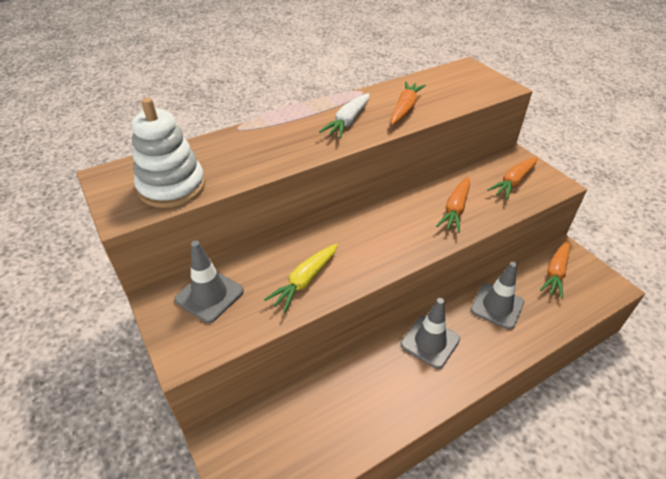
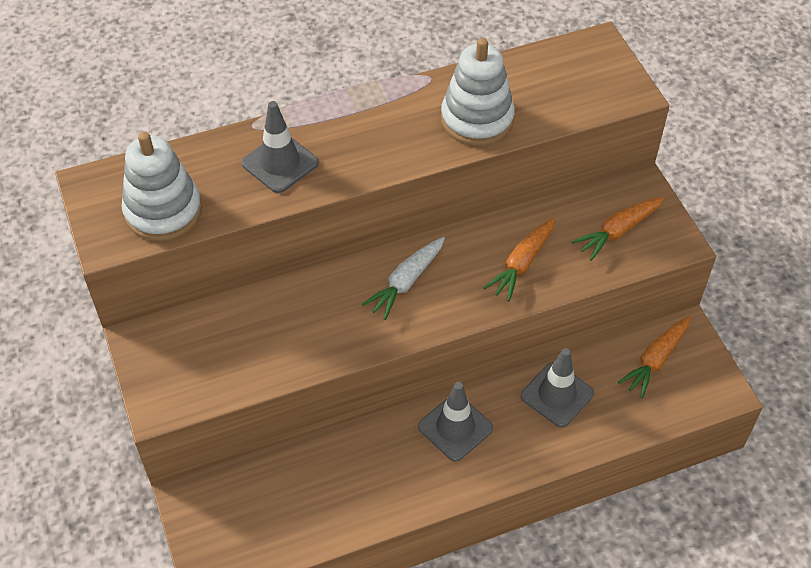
camera: 10 degrees right, 10 degrees up
grey traffic cone [175,241,244,323] -> grey traffic cone moved to [241,101,319,193]
yellow carrot [264,244,338,313] -> none
white carrot [319,93,370,138] -> white carrot moved to [361,237,445,320]
orange carrot [391,81,426,125] -> white stacking toy [441,38,515,146]

